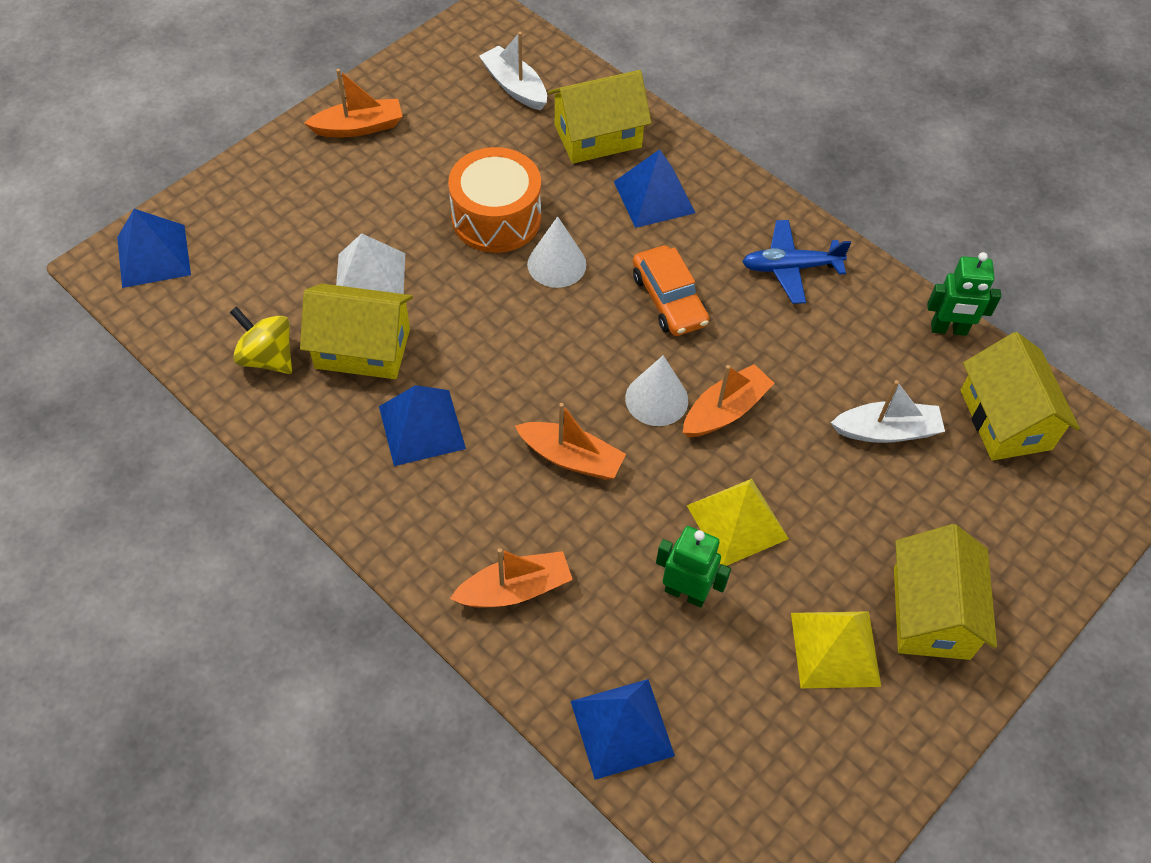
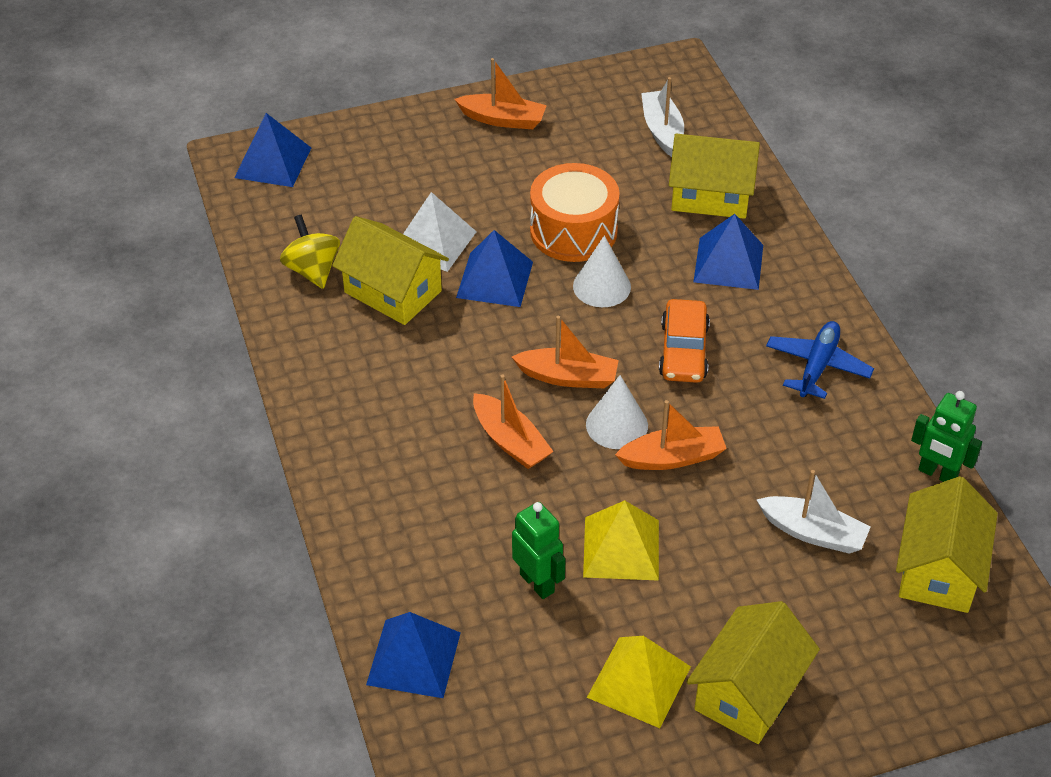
camera: 30 degrees right, 10 degrees down
blue pyramid [379,385,466,466] -> blue pyramid moved to [456,230,533,307]
orange boat [450,548,573,608] -> orange boat moved to [512,316,619,388]
blue plane [742,220,851,304] -> blue plane turned 90 degrees clockwise [766,321,874,399]

